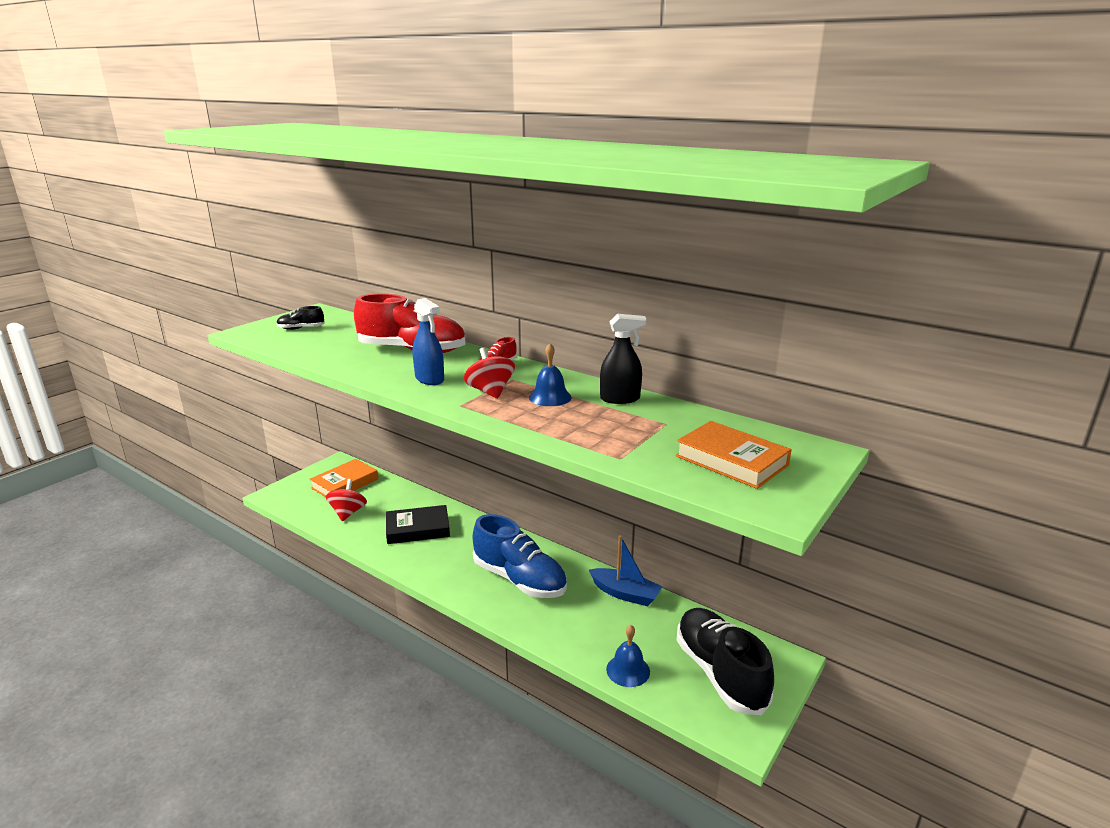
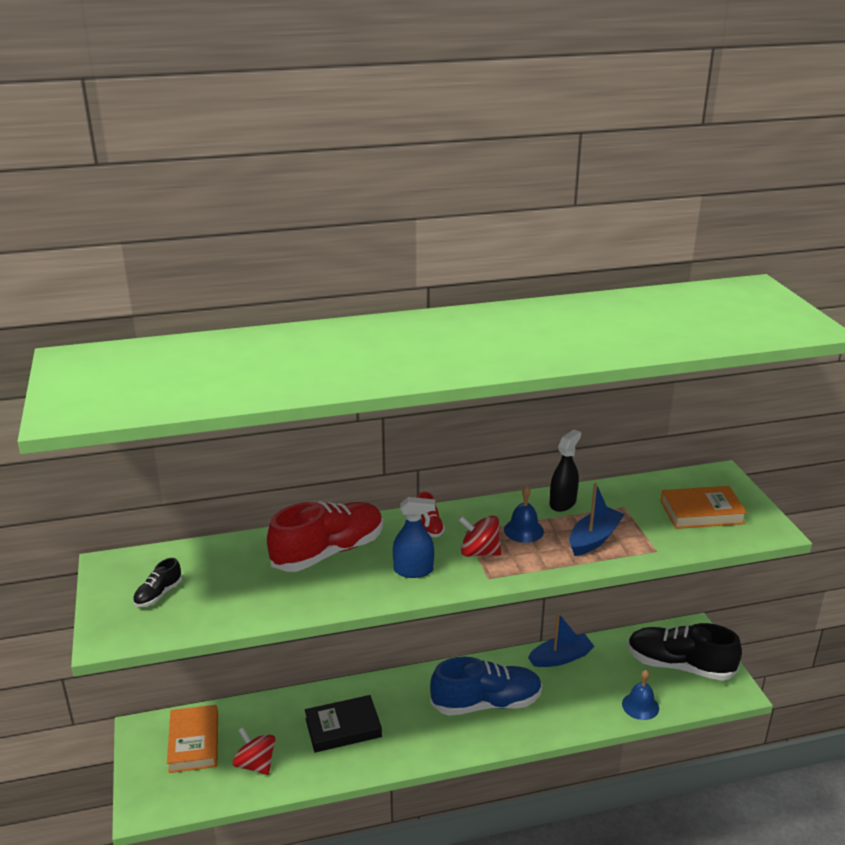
camera: 50 degrees left, 5 degrees up
black book [386,505,450,544] -> black book turned 45 degrees clockwise [305,695,382,752]
none -> blue boat [569,483,625,556]

